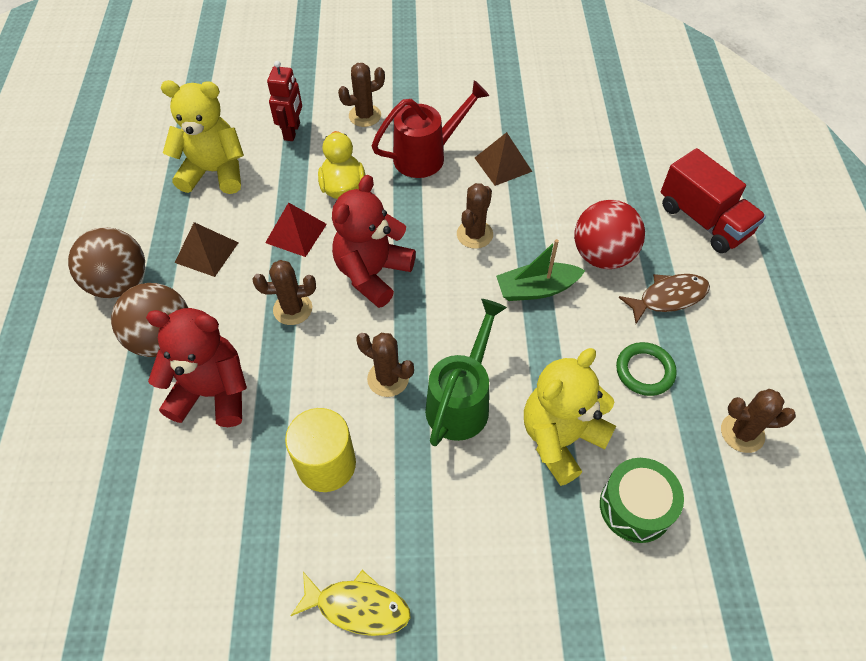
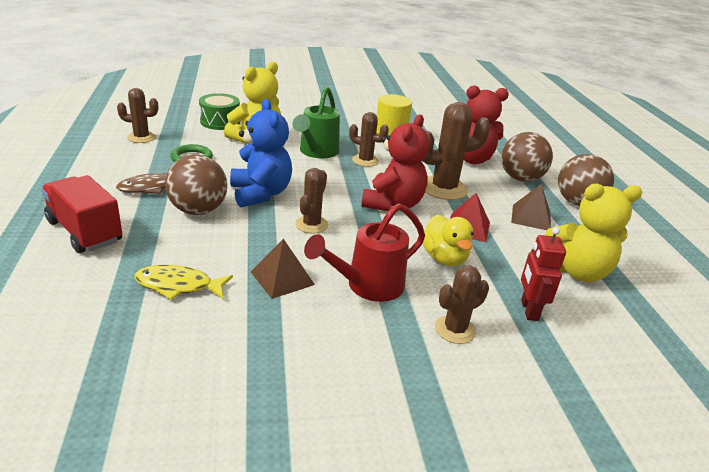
camera: 170 degrees right, 25 degrees down
brown cactus [253,260,316,325] -> brown cactus [422,102,491,200], size x1.65
yellow fish [290,570,411,636] -> yellow fish moved to [134,265,233,300]
green boat [496,239,586,301] -> blue teddy bear [230,99,292,208]
red ball [574,200,645,269] -> brown ball [165,155,227,215]

